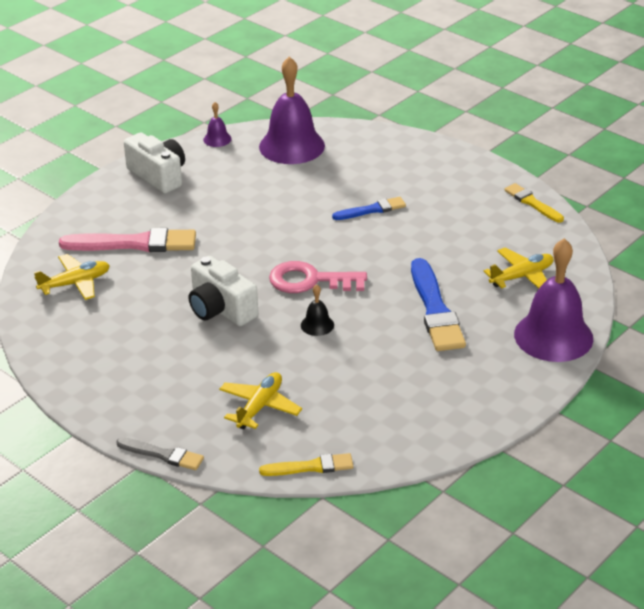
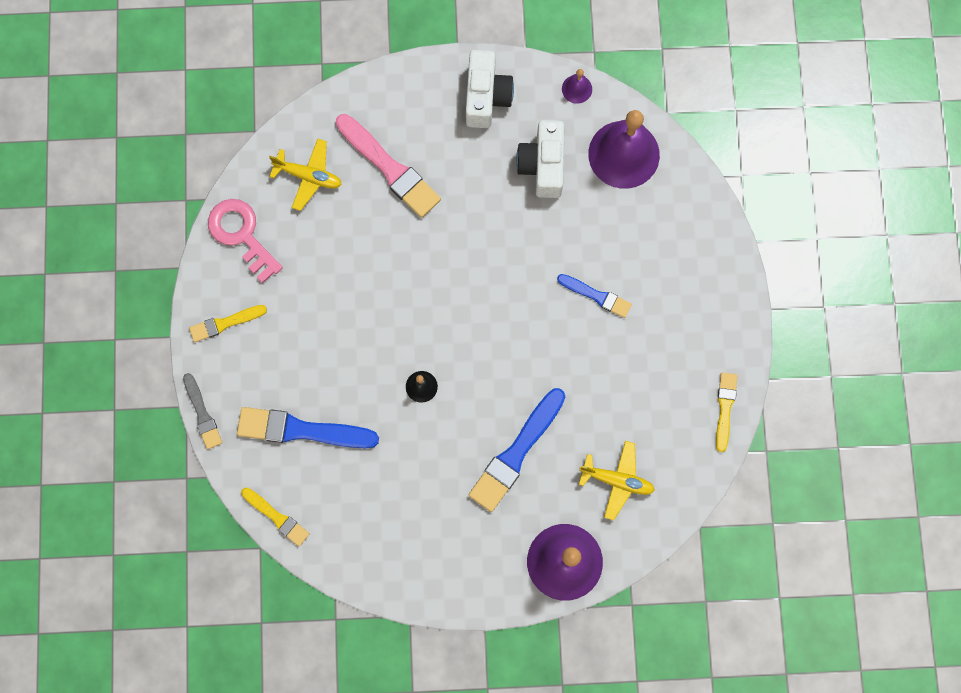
camera: 45 degrees right, 40 degrees up
white camera [189,256,258,326] -> white camera moved to [516,120,565,198]
yellow plane [219,372,302,429] -> blue brush [237,407,379,448]
pink key [269,261,367,293] -> pink key moved to [208,199,283,283]
none -> yellow brush [189,305,267,342]

